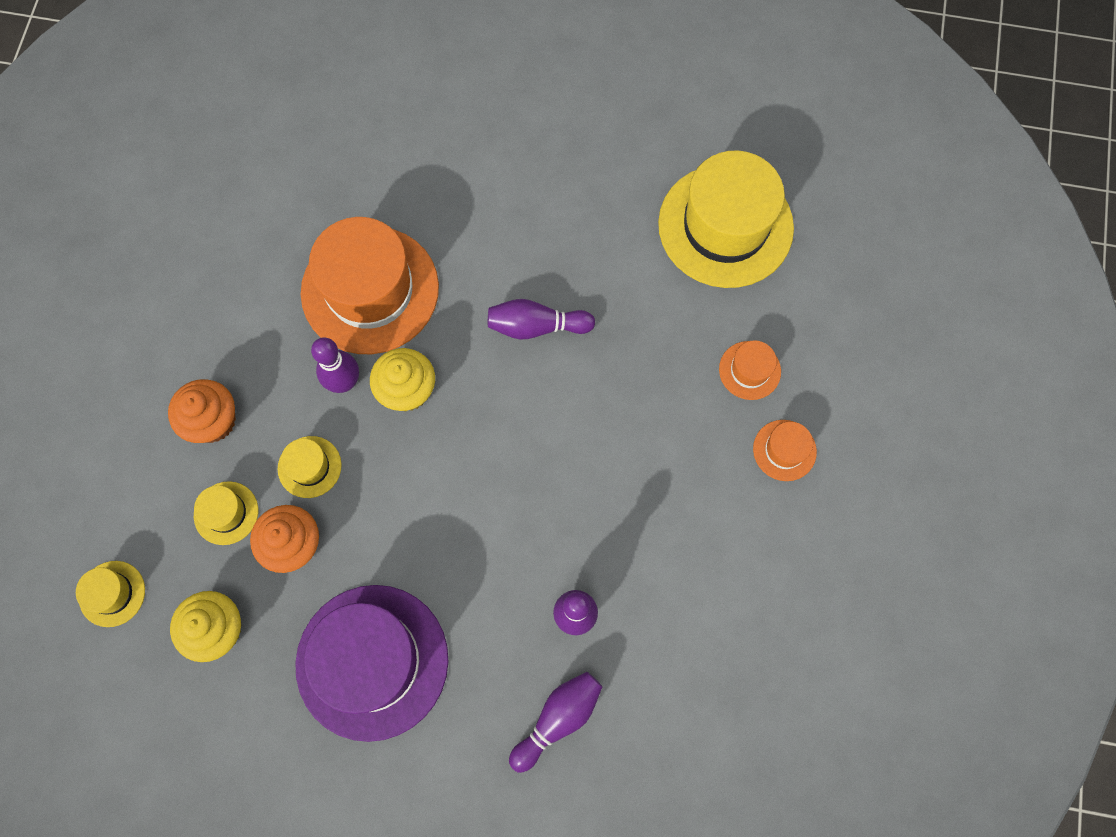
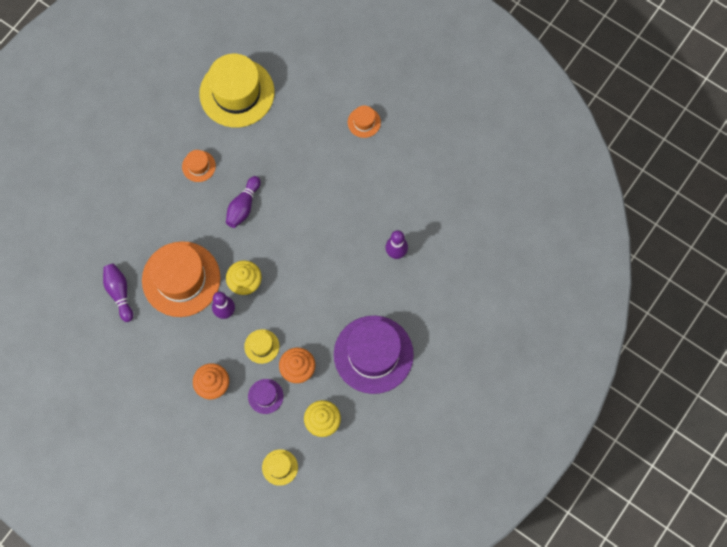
camera: 65 degrees left, 0 degrees up
yellow hat [194,481,258,545] -> purple hat [248,379,283,414]
purple bowling pin [509,672,602,773] -> purple bowling pin moved to [103,264,133,322]
orange hat [719,340,781,400] -> orange hat moved to [182,150,216,182]

